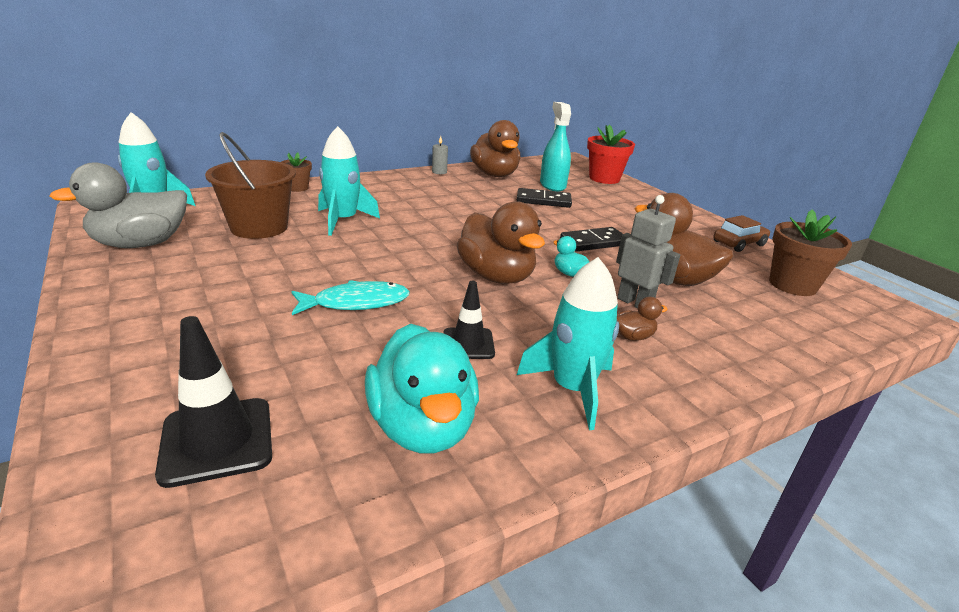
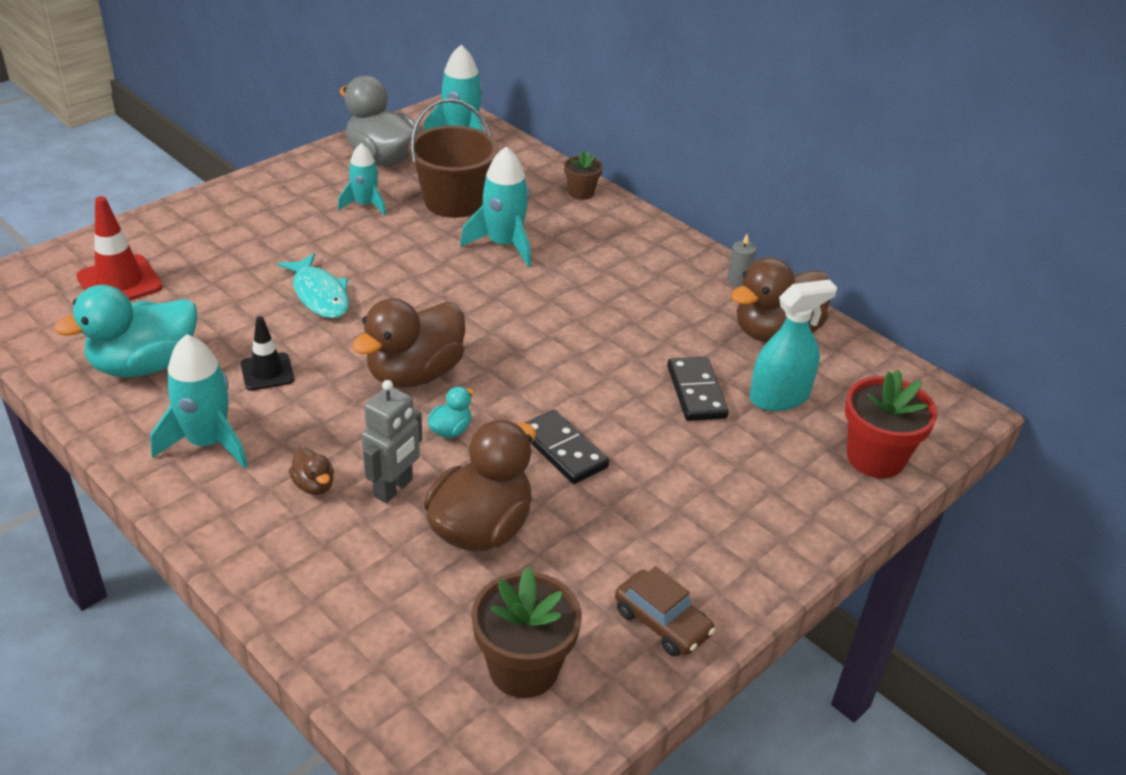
camera: 75 degrees right, 10 degrees up
black traffic cone [155,316,272,488] -> red traffic cone [77,196,163,300]
none -> turquoise rocket [338,143,386,216]

